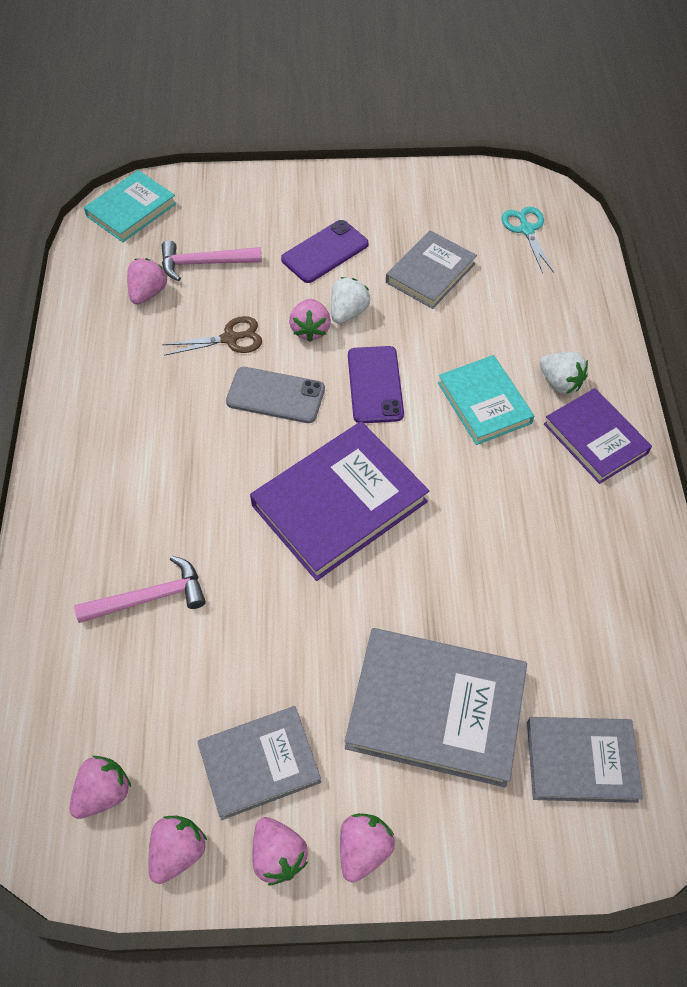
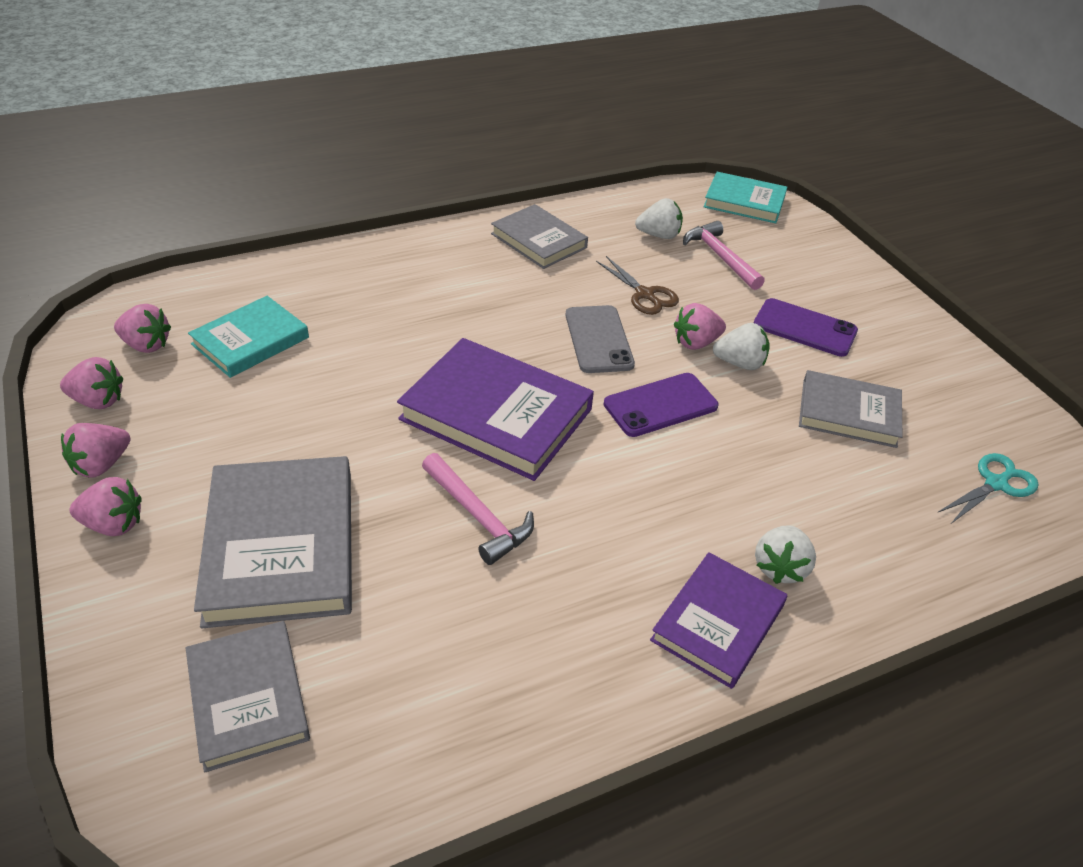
camera: 65 degrees right, 15 degrees down
pink hammer [74,556,206,623] -> pink hammer moved to [422,453,534,565]
pink strawberry [127,258,167,305] -> white strawberry [635,198,683,239]
grey book [197,706,321,820] -> grey book moved to [491,204,588,269]
turquoise book [438,355,534,445] -> turquoise book moved to [188,296,309,378]

